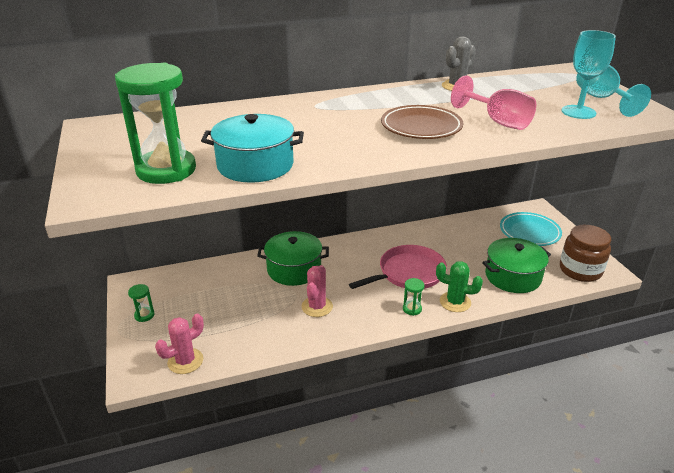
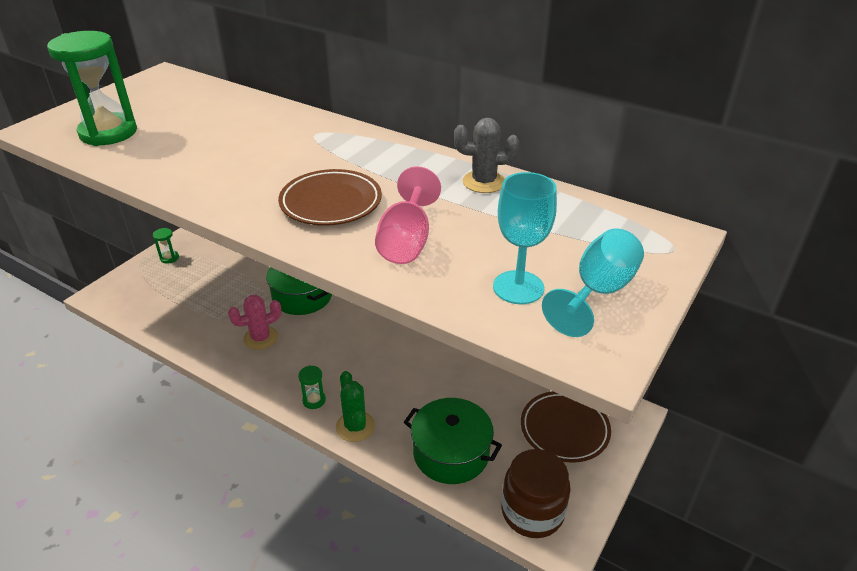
camera: 50 degrees right, 5 degrees up
pink cactus [155,314,204,374] -> none
turquoise pot [201,114,304,183] -> none
pink pan [349,245,447,289] -> none
turquoise plate [500,212,562,246] -> brown plate [521,391,611,463]

